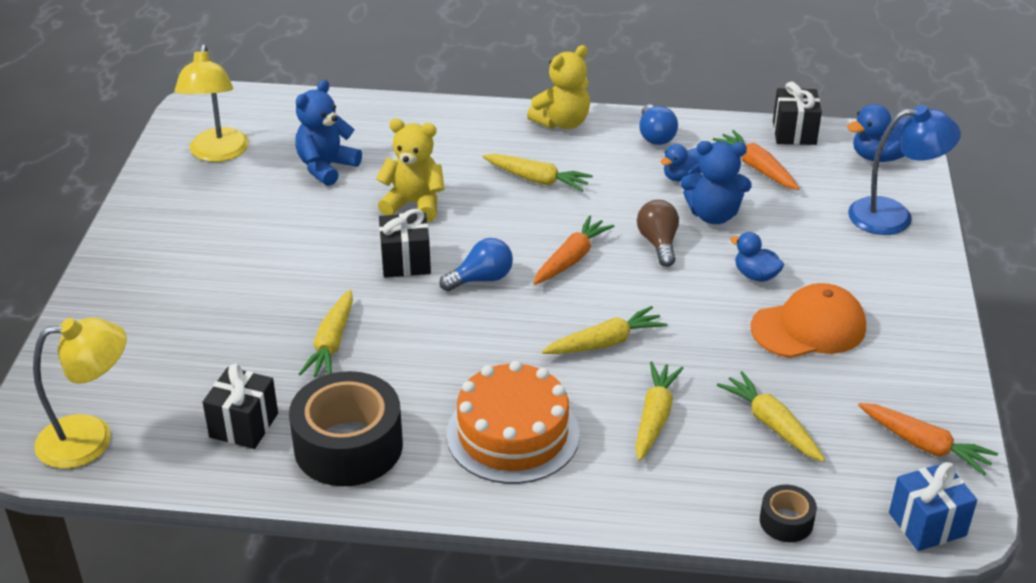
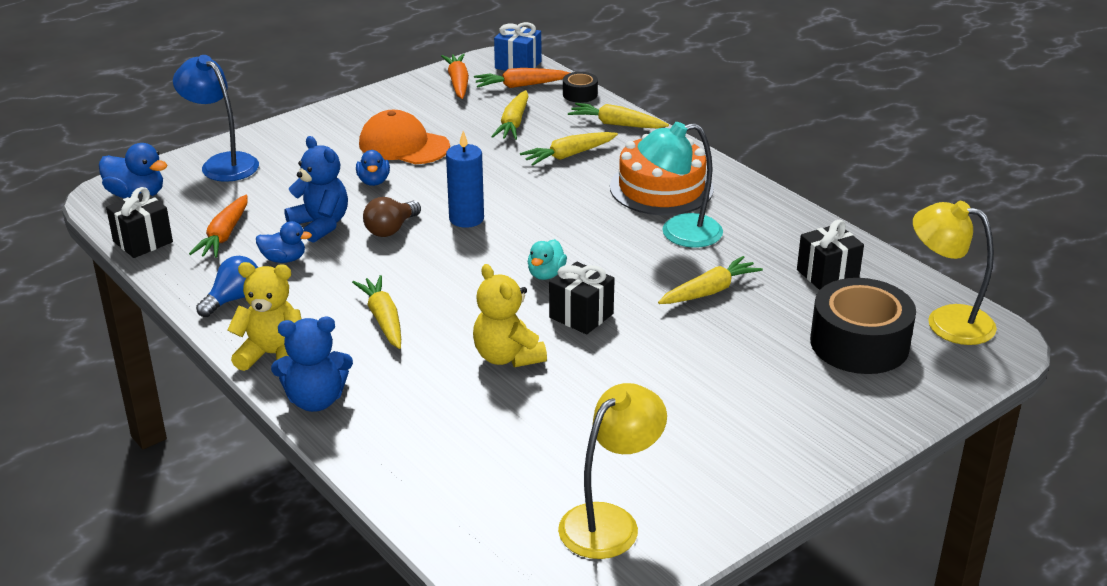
camera: 135 degrees left, 5 degrees down
black tape [289,371,403,486] -> black tape moved to [810,278,916,374]
blue teddy bear [295,80,362,186] -> blue teddy bear moved to [271,317,353,412]
blue light bulb [439,238,513,291] -> turquoise duck [528,239,567,280]
orange carrot [533,215,615,285] -> orange carrot moved to [474,68,570,88]
yellow carrot [542,306,667,354] -> yellow carrot moved to [568,103,669,128]
none -> blue candle [446,131,484,228]
none -> turquoise lamp [638,122,723,248]

